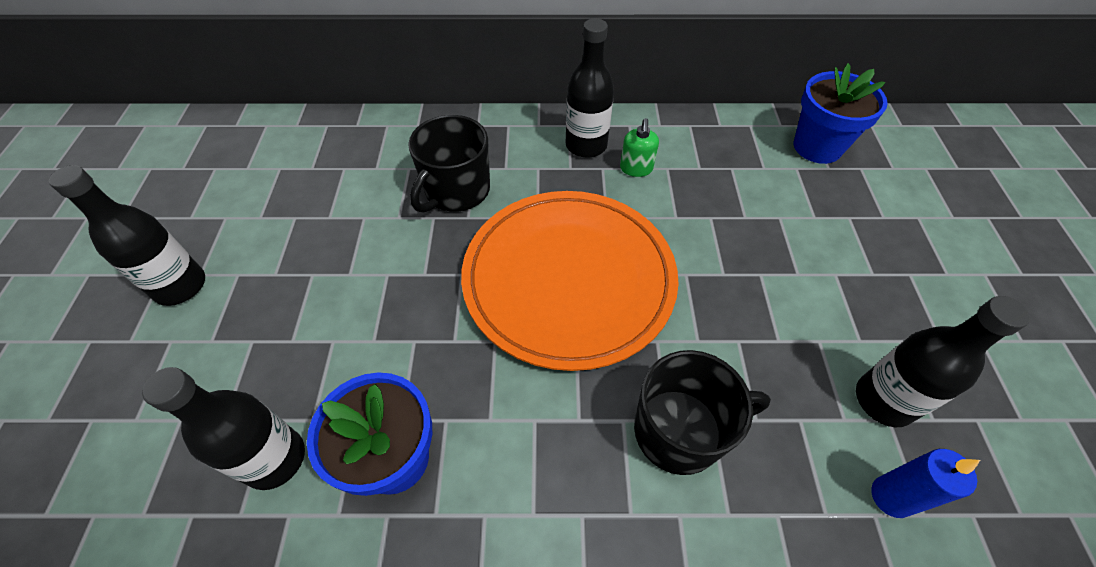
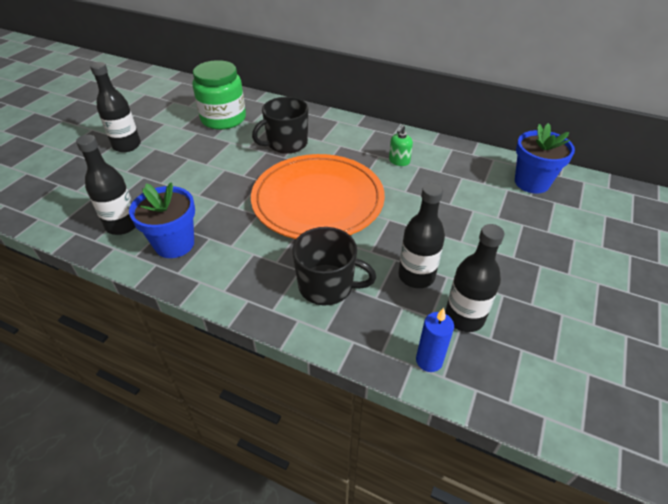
camera: 25 degrees right, 10 degrees down
black bottle [566,18,614,158] -> black bottle moved to [398,183,445,288]
none -> green jar [192,60,246,130]

